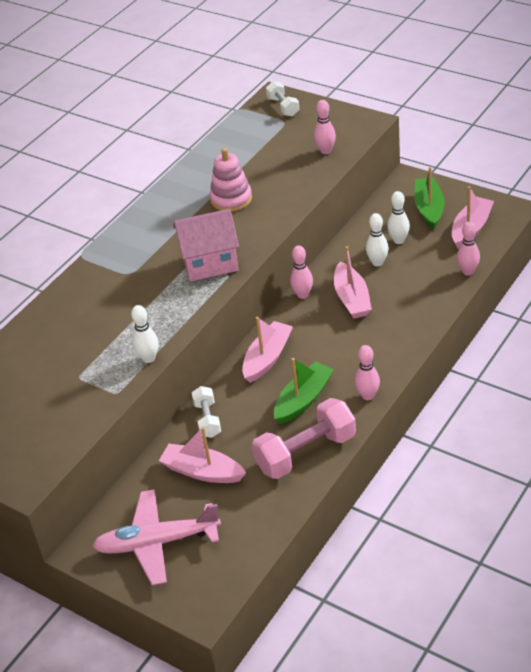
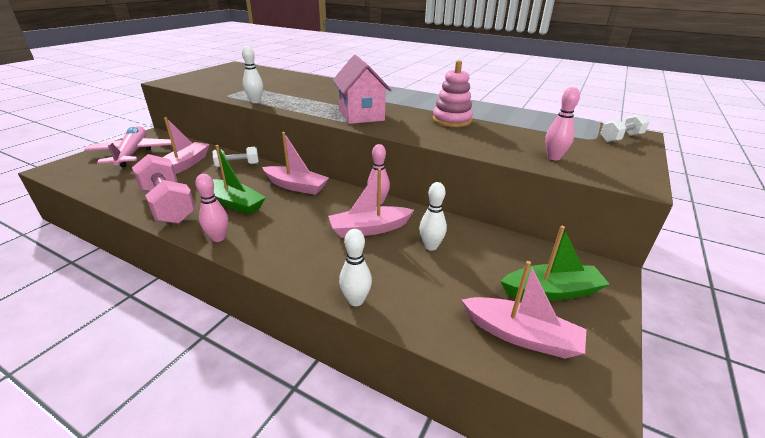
camera: 80 degrees right, 10 degrees down
white bowling pin [387,191,410,244] -> white bowling pin moved to [339,229,372,306]
pink bowling pin [457,222,480,276] -> none

